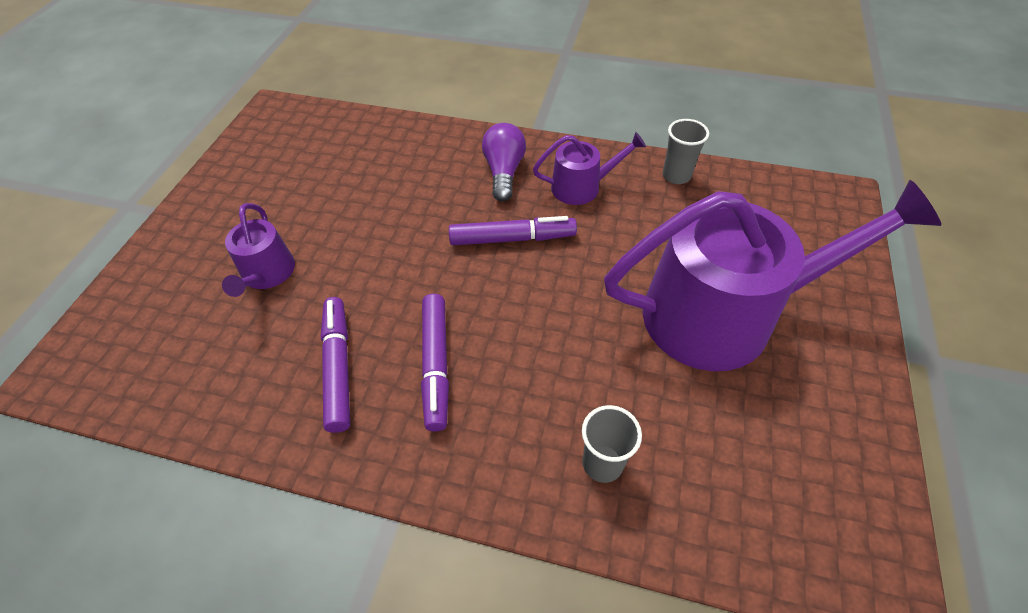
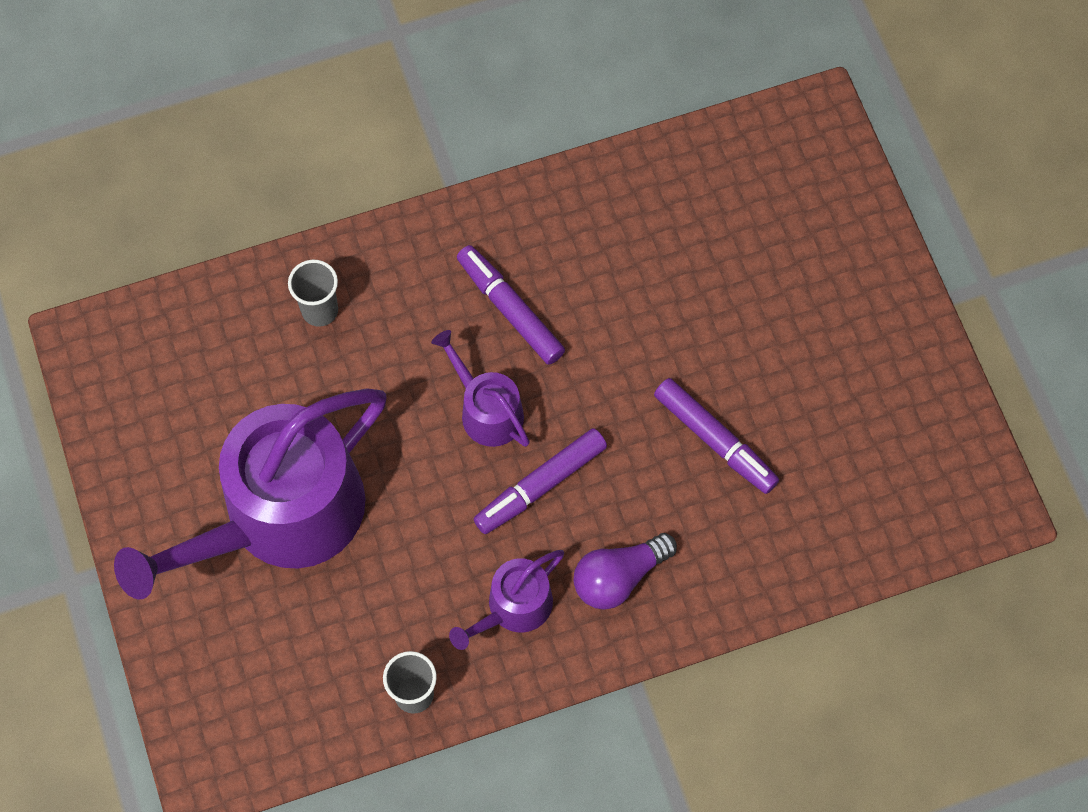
camera: 145 degrees right, 15 degrees up
purple watering can [222,203,295,297] -> purple watering can moved to [431,330,530,447]
purple marker [321,297,350,433] -> purple marker moved to [654,378,779,494]
purple light bulb [482,123,526,201] -> purple light bulb turned 90 degrees clockwise [574,533,677,610]

